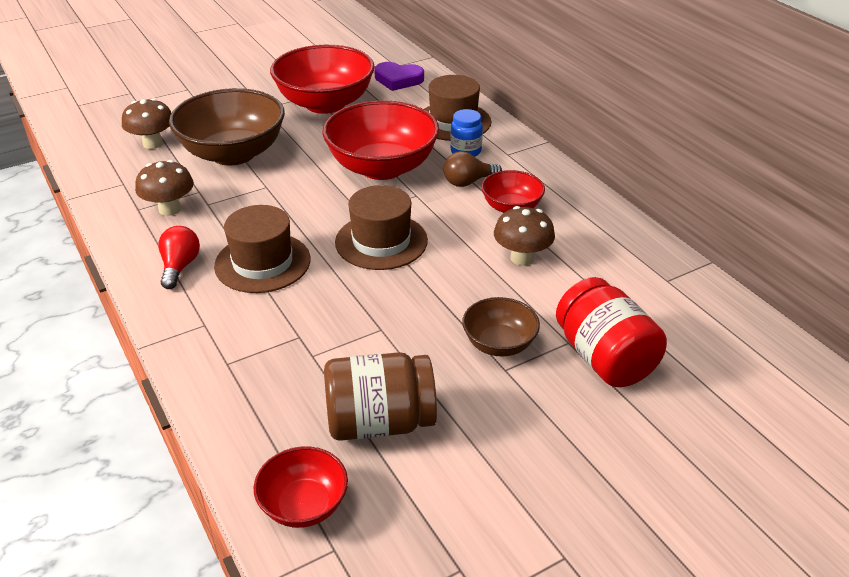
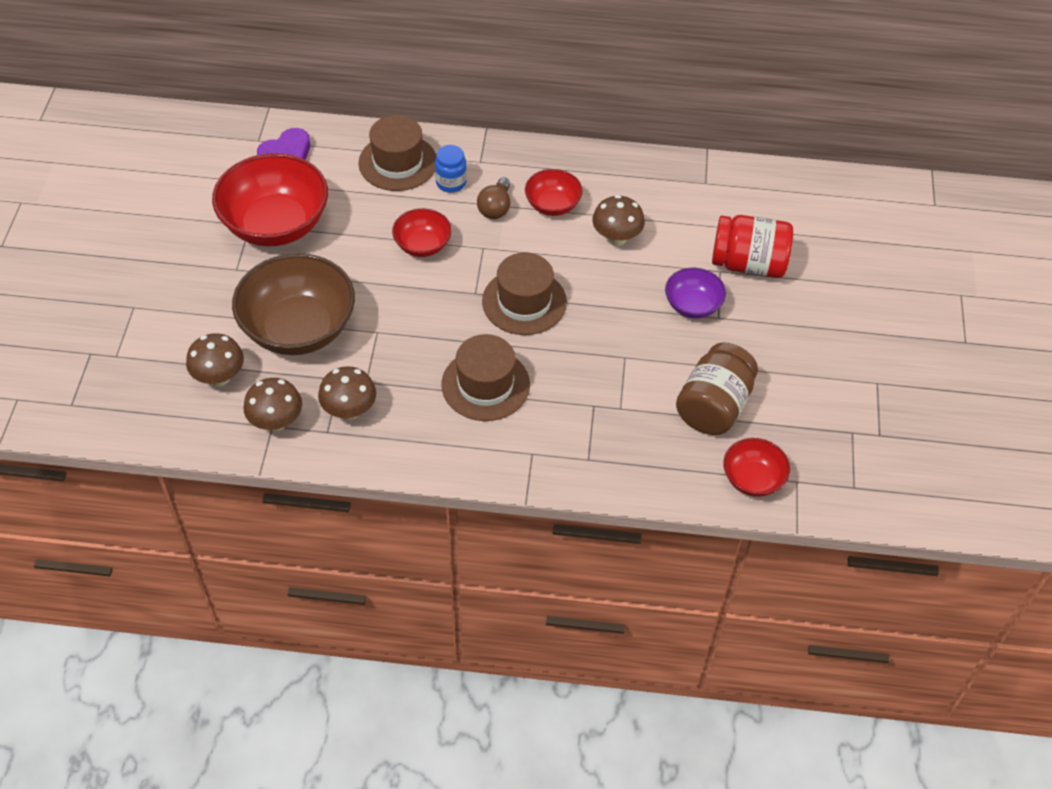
camera: 55 degrees left, 15 degrees up
red light bulb [158,226,200,289] -> none
red bowl [323,100,439,180] -> red bowl [392,208,452,257], size x0.52
brown bowl [462,297,540,357] -> purple bowl [665,267,726,319]
none -> brown mushroom [243,378,302,431]

